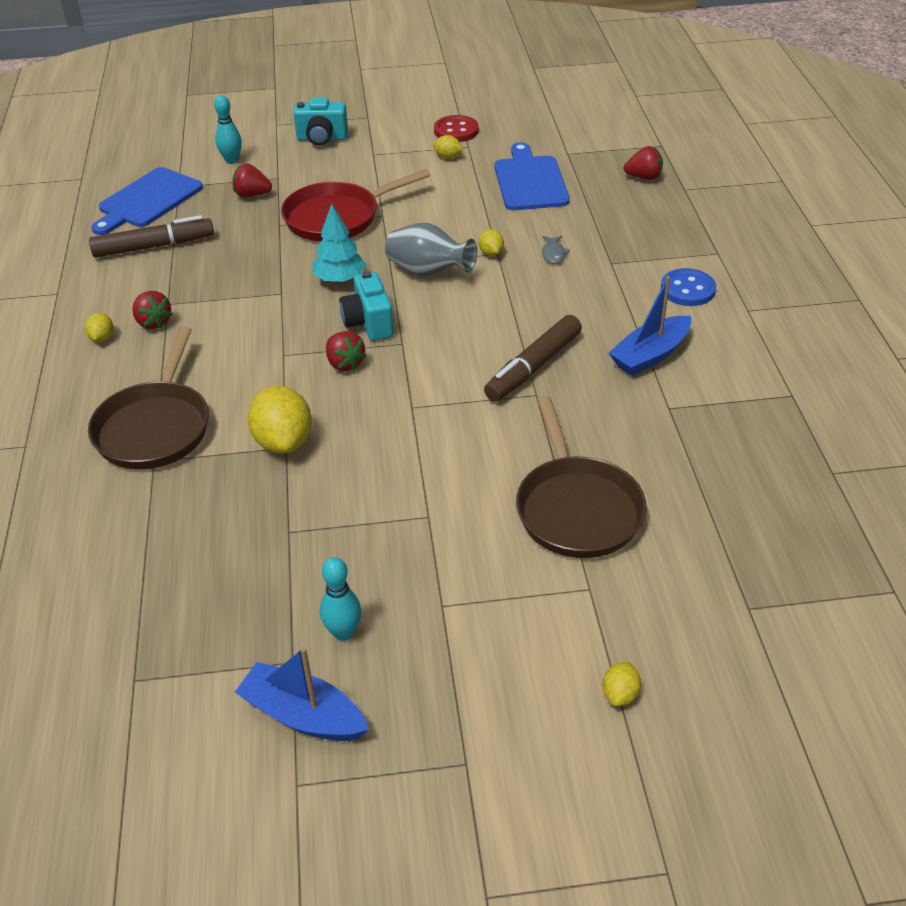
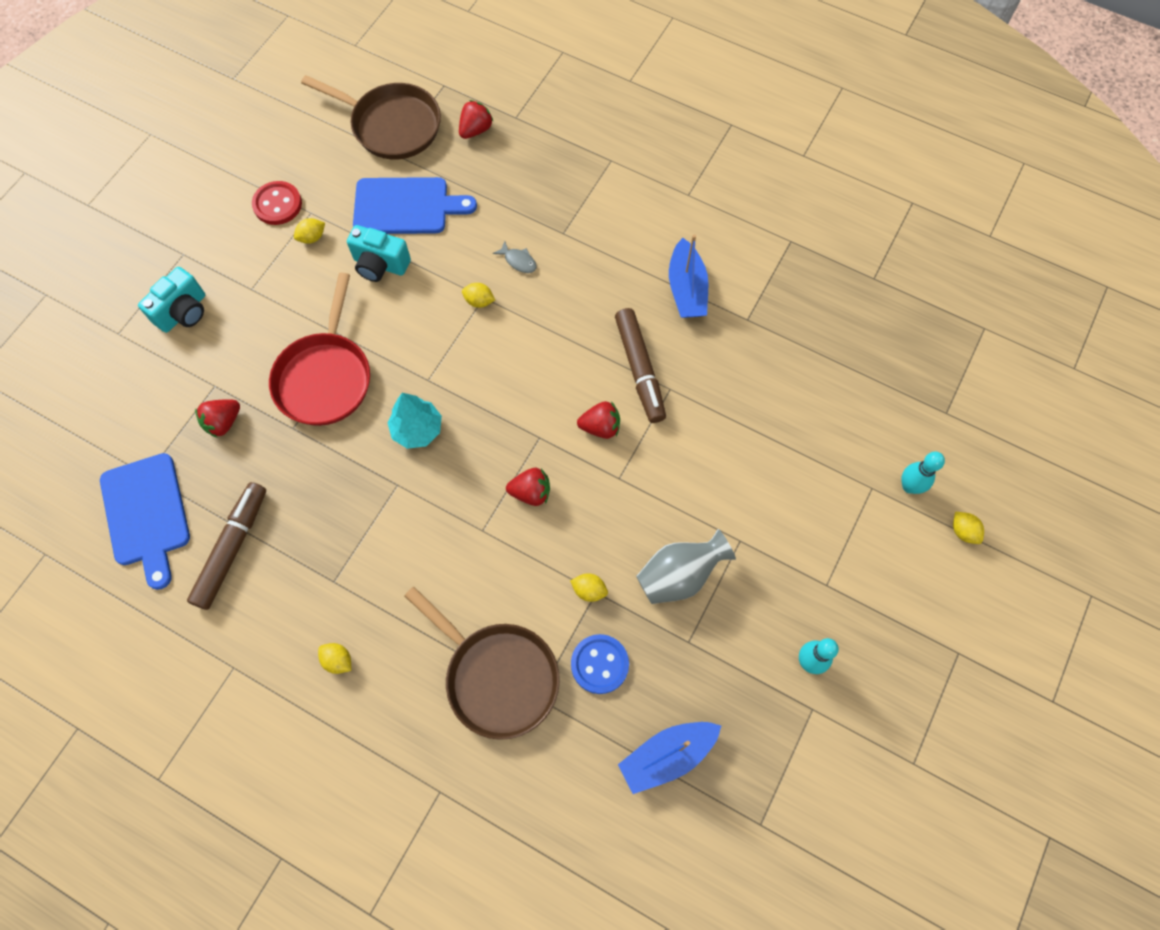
camera: 55 degrees left, 25 degrees up
red strawberry [132,291,173,329] -> red strawberry moved to [577,401,620,439]
turquoise bowling pin [214,95,242,164] -> turquoise bowling pin moved to [901,452,945,494]
blue boat [235,647,369,741] -> blue boat moved to [618,722,721,794]
yellow lemon [248,385,312,454] -> yellow lemon [570,574,608,602], size x0.49
turquoise camera [339,271,394,341] -> turquoise camera moved to [347,225,411,282]
grey vase [385,223,477,276] -> grey vase moved to [636,529,736,604]
blue cutting board [494,143,570,210] -> blue cutting board turned 150 degrees clockwise [353,177,477,234]
brown pan [516,396,647,558] -> brown pan moved to [301,75,441,160]
blue button [661,268,716,306] -> blue button moved to [571,634,629,694]

